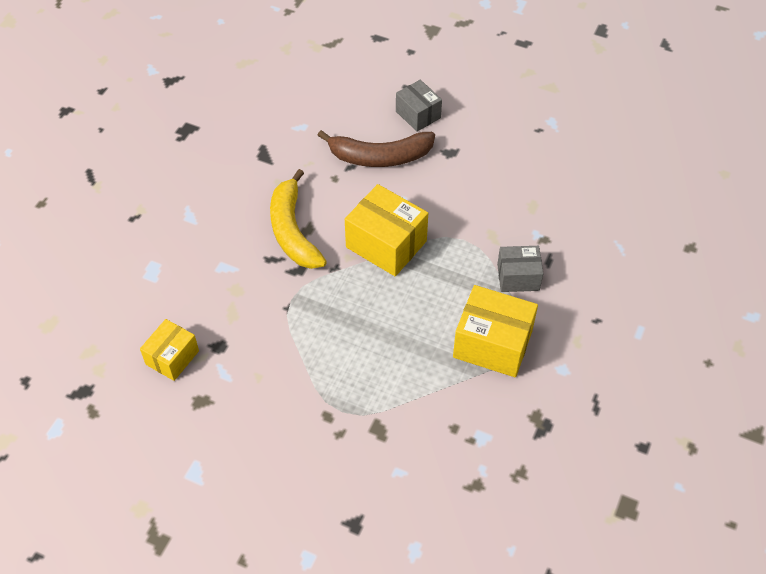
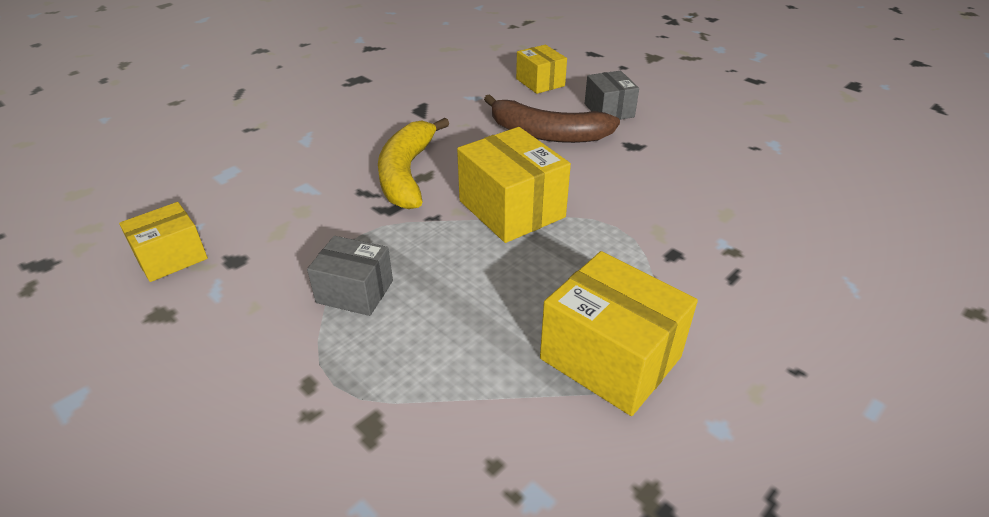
camera: 20 degrees right, 15 degrees down
grey box [497,246,543,292] -> grey box moved to [307,236,393,316]
none -> yellow box [516,45,567,94]

